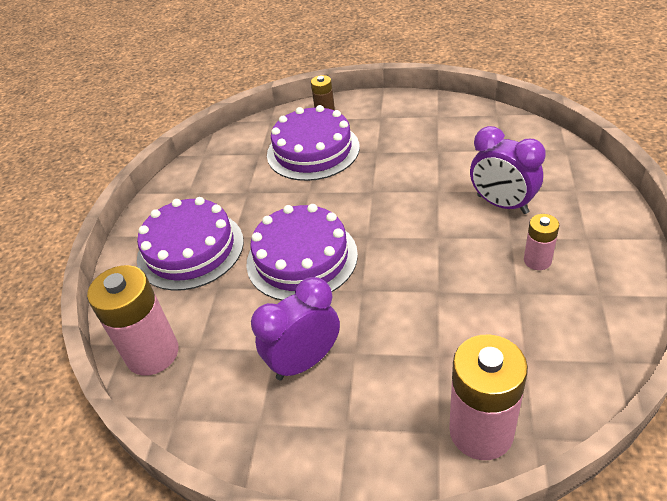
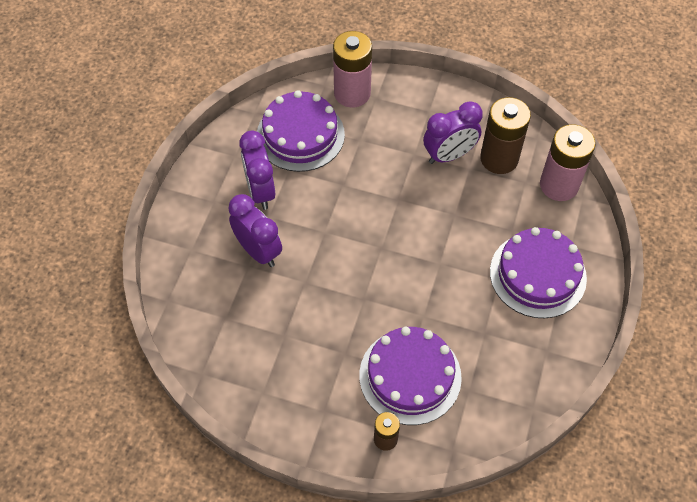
camera: 175 degrees left, 15 degrees up
purple cake [246,204,358,300] -> purple cake moved to [257,90,345,172]
pink battery [524,214,559,270] -> purple clock [239,131,275,210]
none -> brown battery [480,97,531,174]

